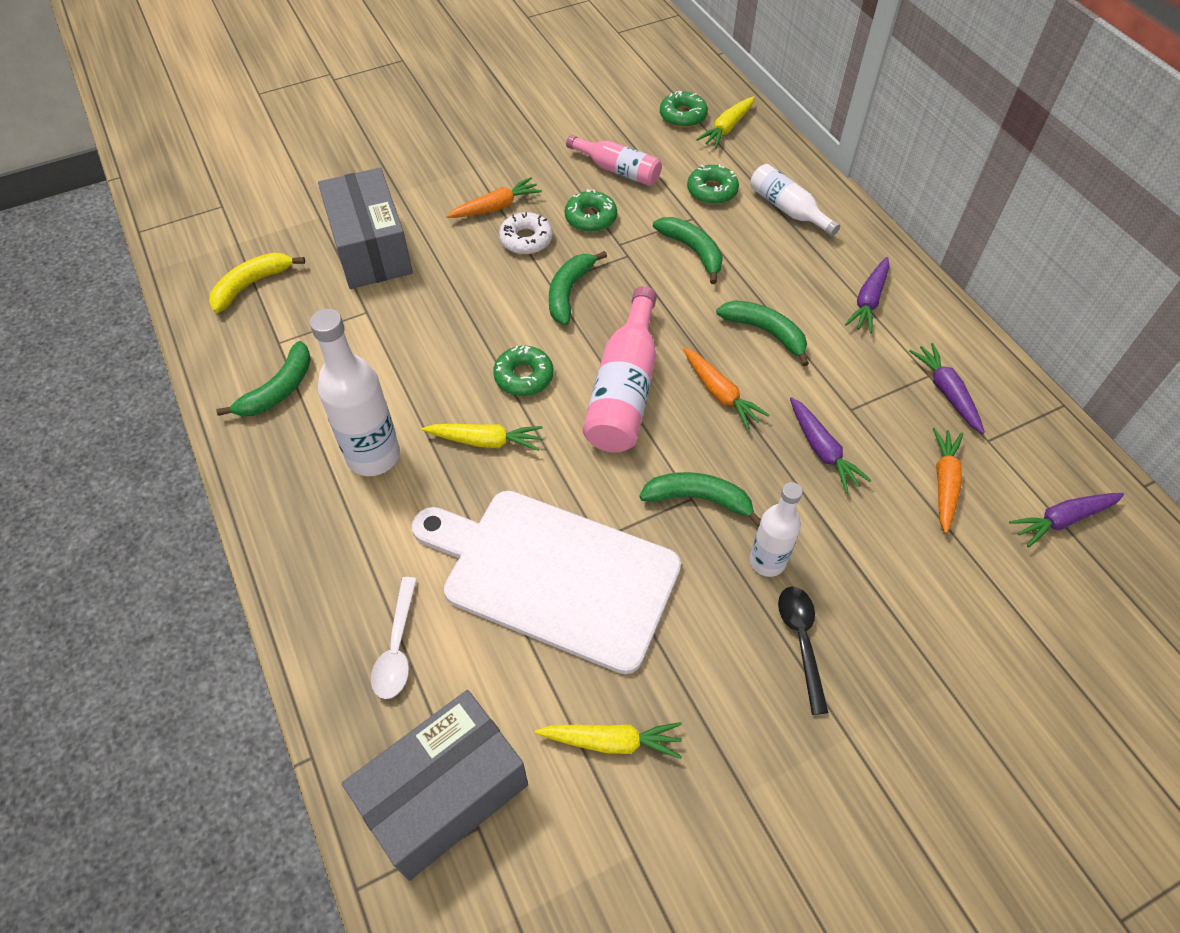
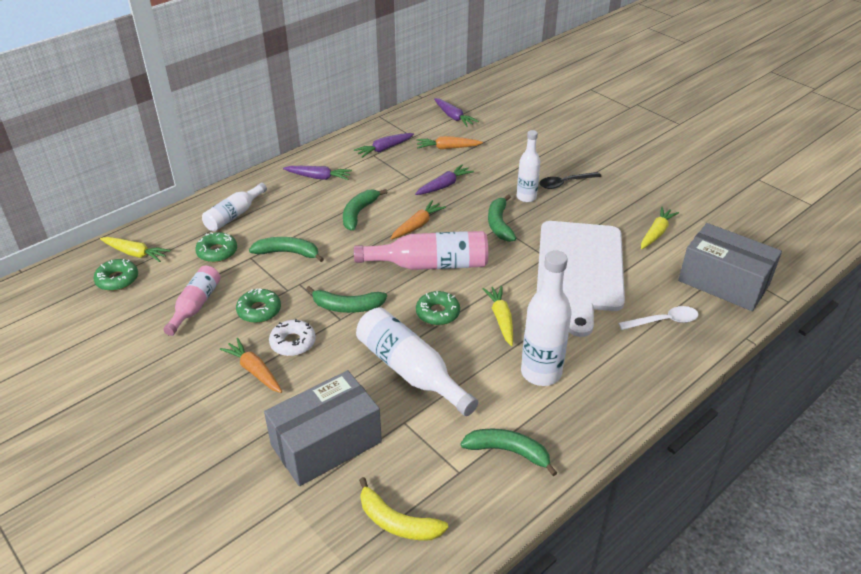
camera: 105 degrees left, 15 degrees down
yellow carrot [535,722,682,759] -> yellow carrot turned 45 degrees clockwise [641,207,679,249]
green banana [653,217,723,284] -> green banana turned 60 degrees clockwise [249,237,324,262]
none -> white bottle [356,307,478,416]

